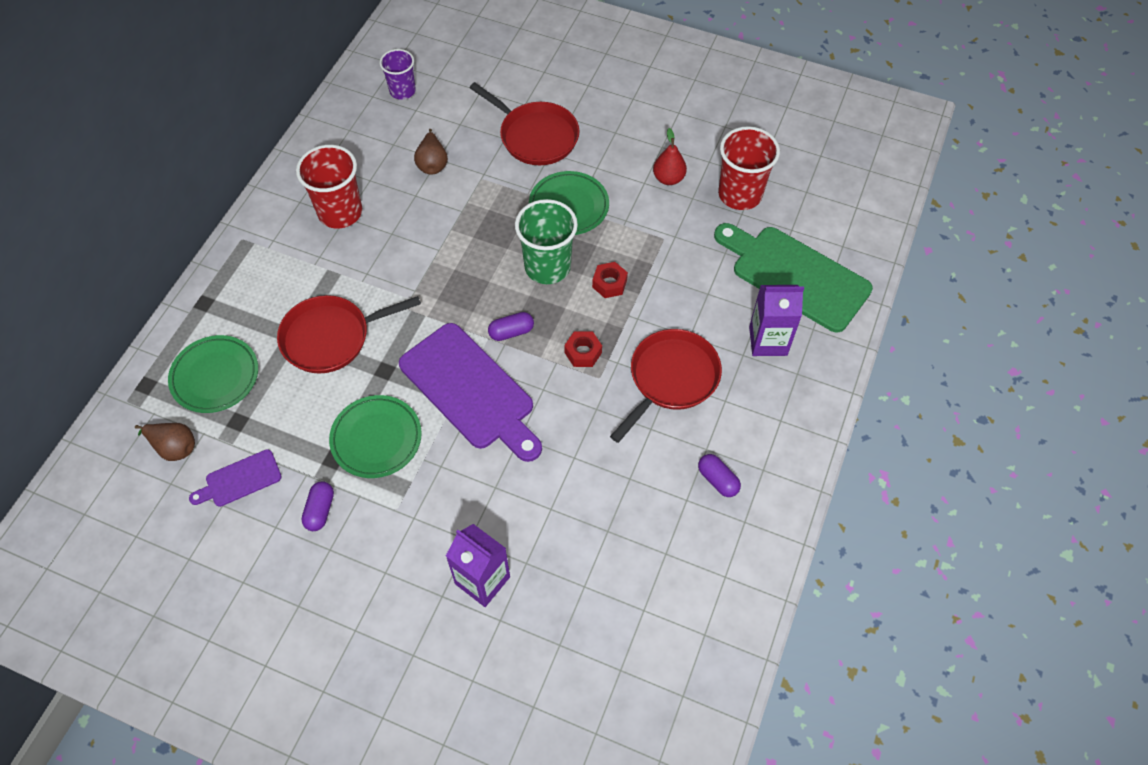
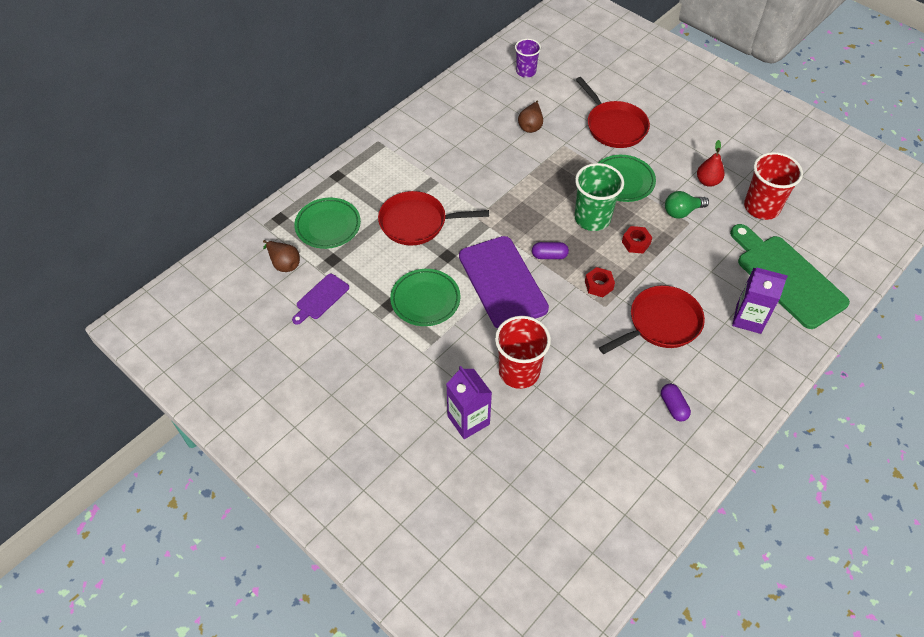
camera: 20 degrees right, 5 degrees down
purple cutting board [189,449,282,507] -> purple cutting board turned 45 degrees counterclockwise [292,274,349,325]
red cup [296,145,362,229] -> red cup moved to [495,316,551,389]
purple capsule [301,481,334,531] -> none
none -> green light bulb [665,191,709,218]

